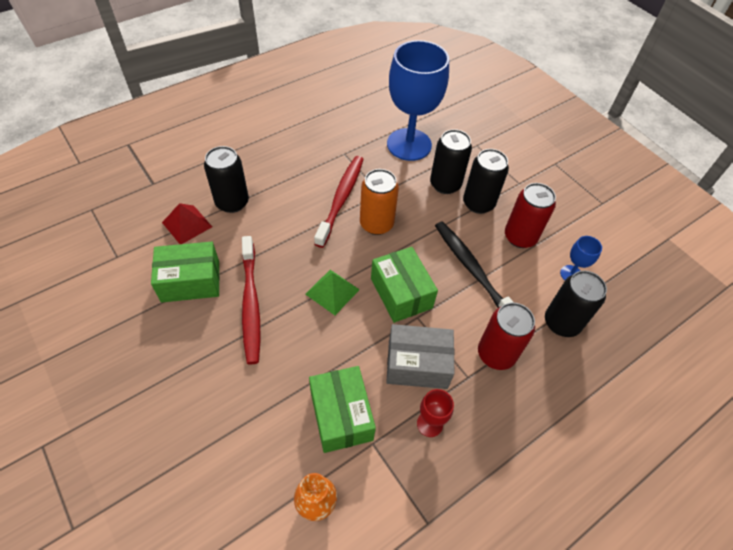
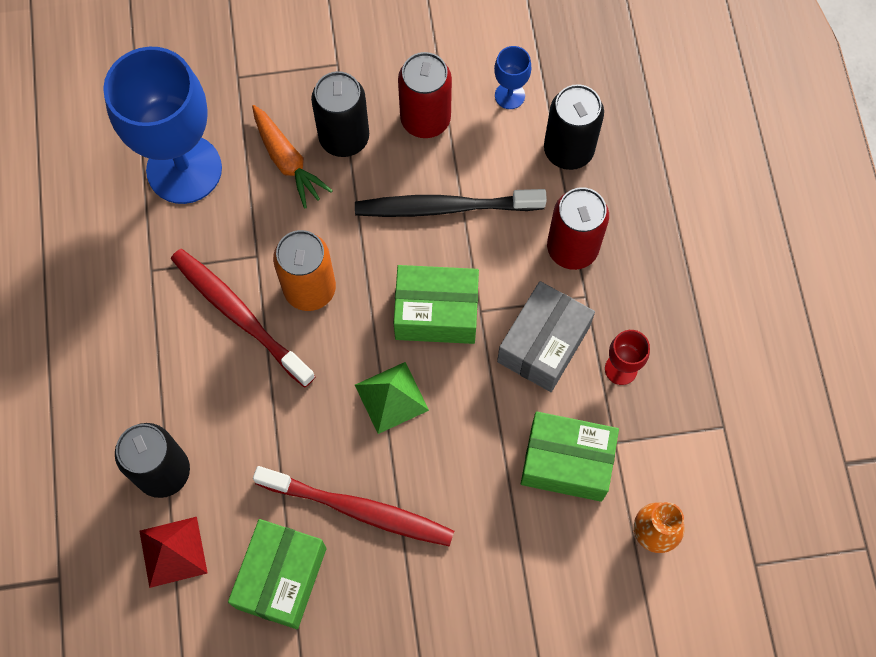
camera: 60 degrees left, 15 degrees up
black can [430,129,472,194] -> orange carrot [252,105,333,208]

